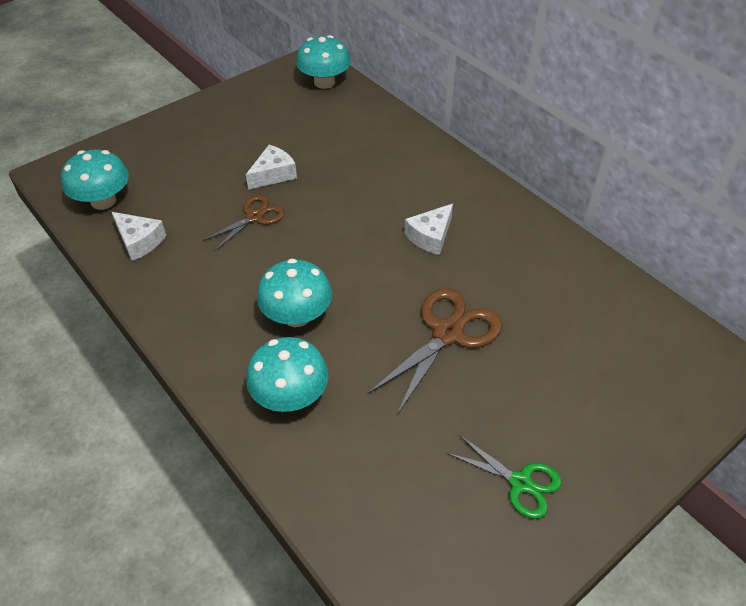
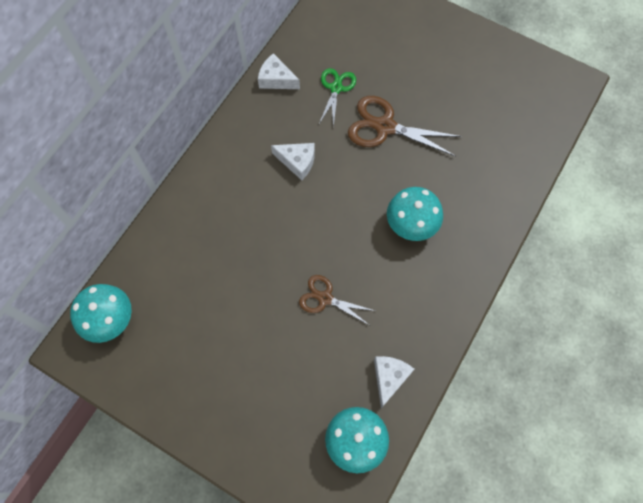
camera: 110 degrees left, 20 degrees up
white cheese [246,145,297,190] -> white cheese moved to [258,53,300,89]
turquoise mushroom [246,337,328,412] -> none
green scissors [447,434,562,519] -> green scissors moved to [319,68,356,127]

